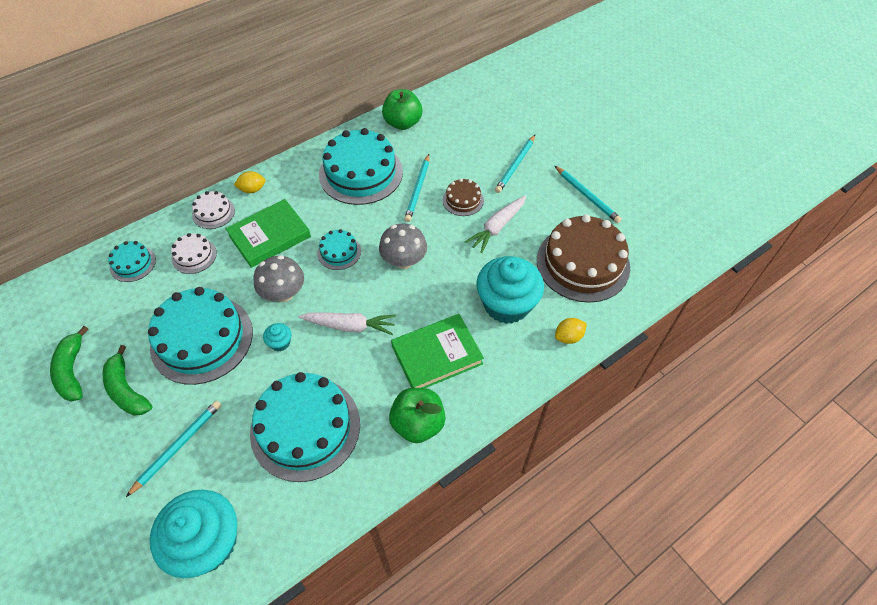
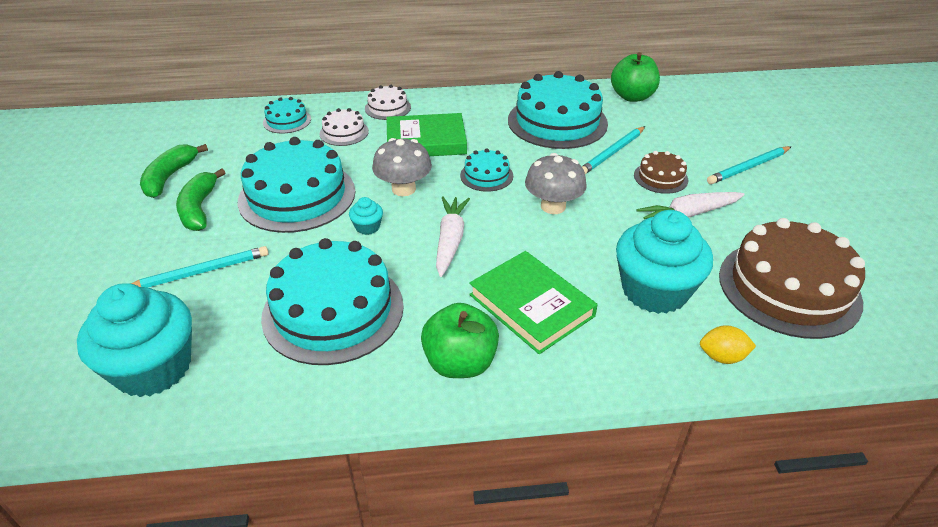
camera: 30 degrees right, 15 degrees down
yellow lemon [234,171,266,193] -> none
white carrot [298,312,396,335] -> white carrot turned 120 degrees counterclockwise [436,196,470,277]
green book [391,314,484,388] -> green book turned 45 degrees clockwise [469,251,598,354]
turquoise pencil [555,166,622,223] -> none

